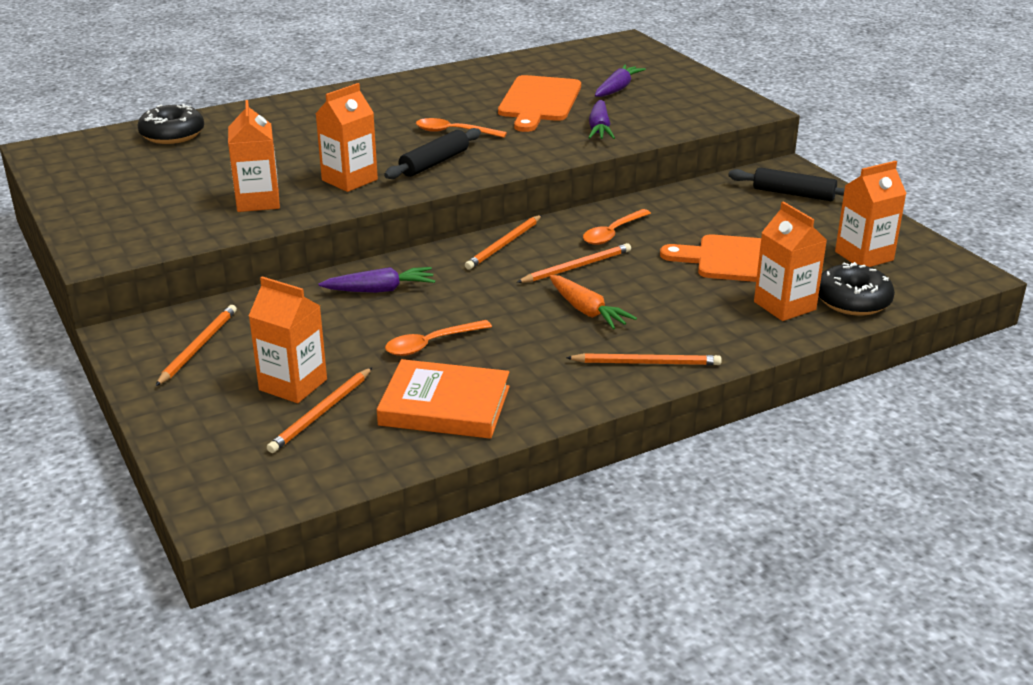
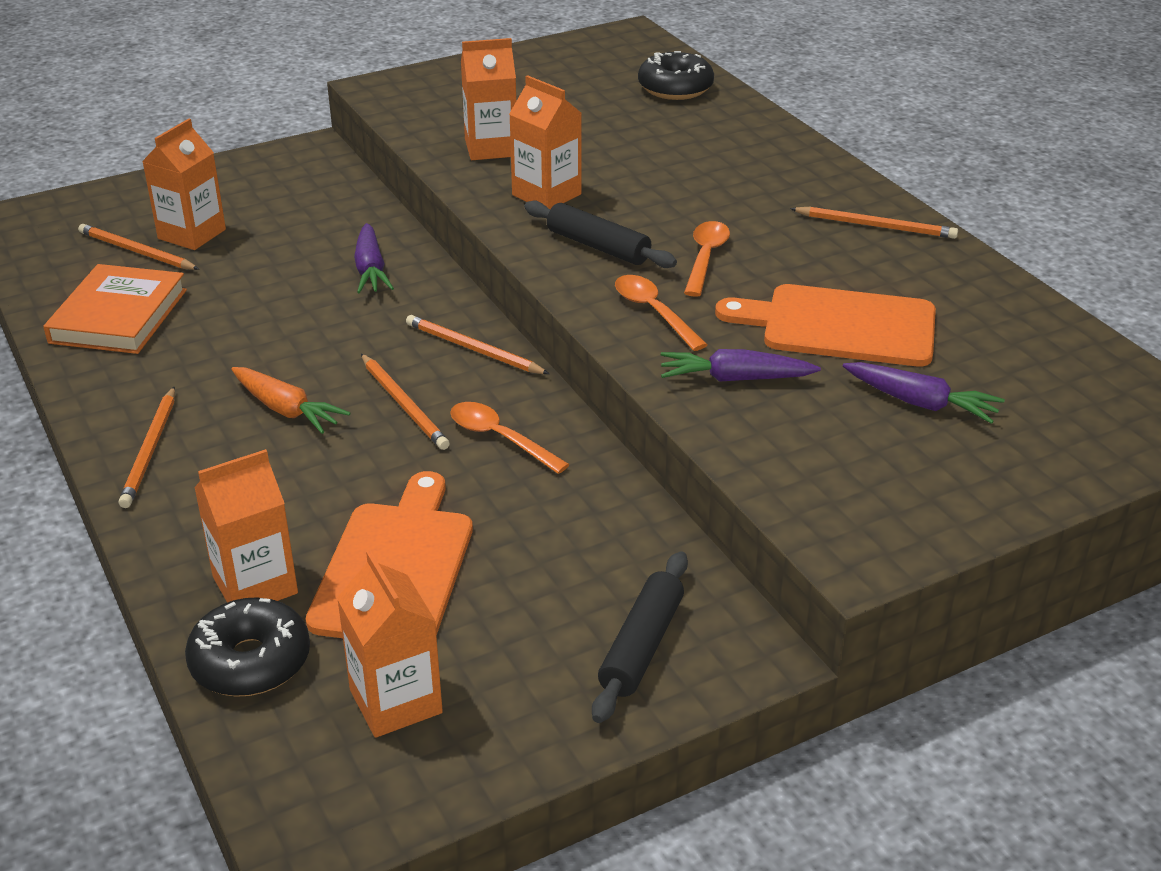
camera: 90 degrees right, 5 degrees up
orange pencil [156,305,237,386] -> orange pencil moved to [790,207,958,239]
orange spoon [385,320,492,356] -> orange spoon moved to [615,275,708,351]
orange carrot [549,275,637,330] -> orange carrot turned 105 degrees counterclockwise [231,367,350,434]

